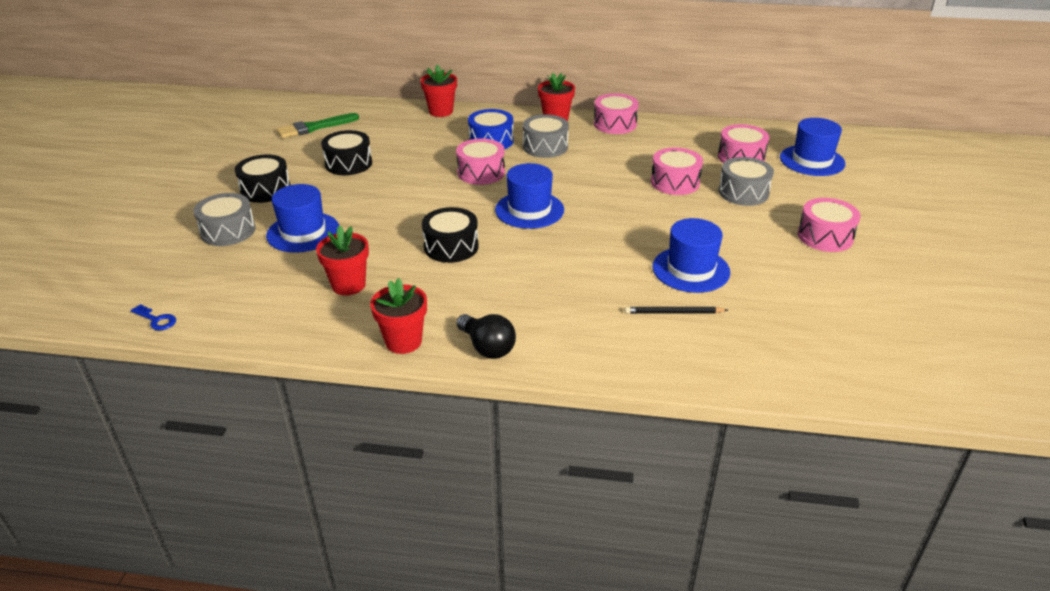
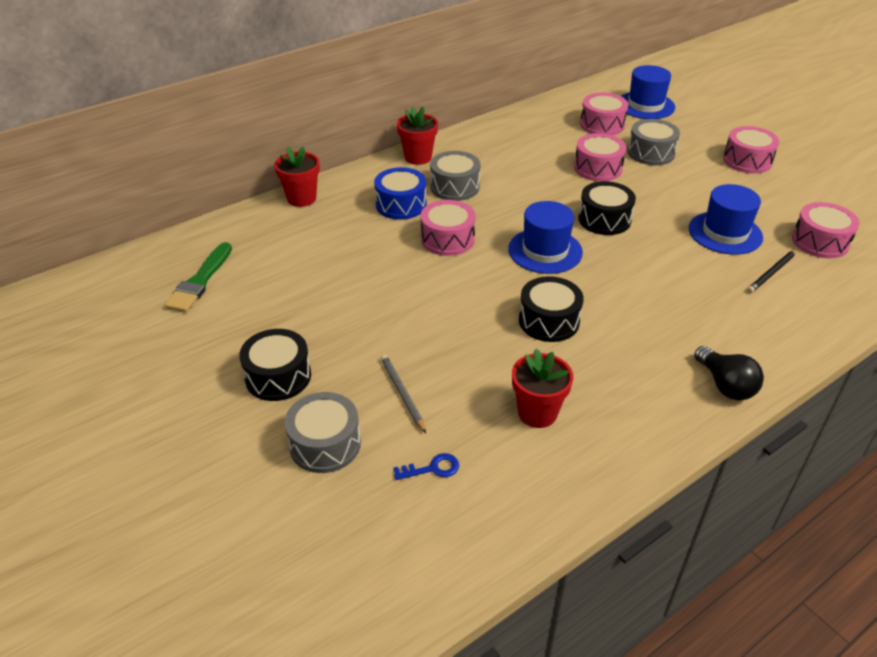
camera: 45 degrees left, 5 degrees up
blue key [131,304,176,330] -> blue key moved to [394,453,459,480]
blue hat [266,184,339,253] -> grey pencil [381,355,426,433]
black drum [321,130,372,175] -> black drum moved to [578,181,636,235]
red flower pot [370,278,427,354] -> none
black light bulb [456,314,516,359] -> black light bulb turned 60 degrees clockwise [694,346,764,400]
pink drum [594,93,639,134] -> pink drum moved to [792,202,860,258]

